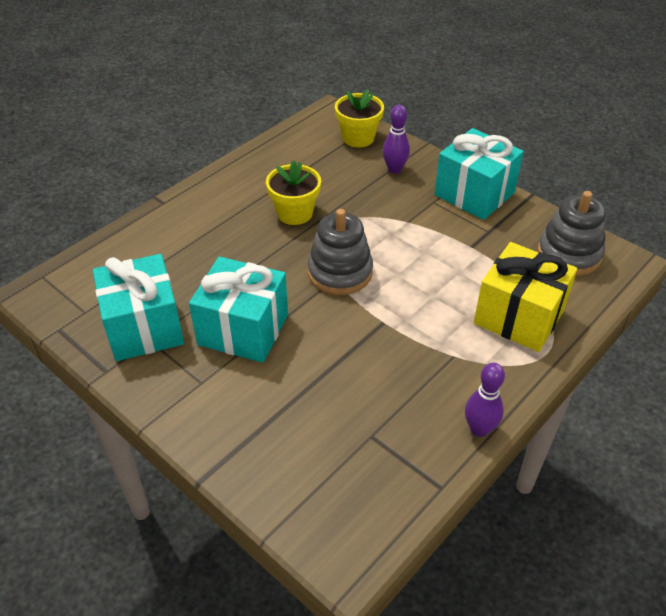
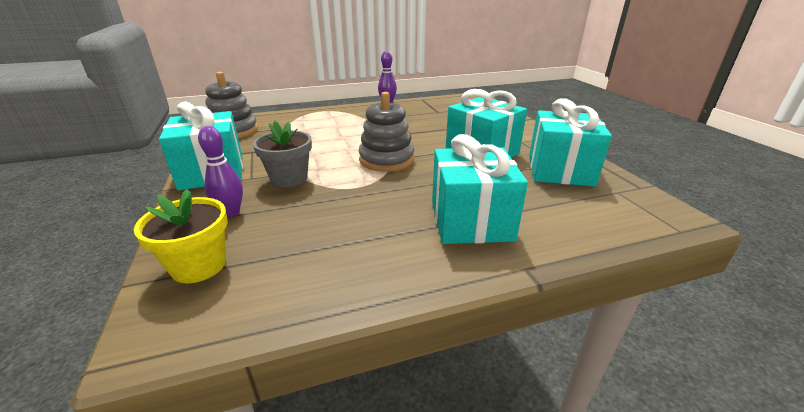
camera: 150 degrees left, 15 degrees down
yellow flower pot [266,160,321,225] -> none
yellow gift [474,242,577,352] -> none
none -> grey flower pot [253,120,312,187]
none -> turquoise gift [432,134,528,244]

